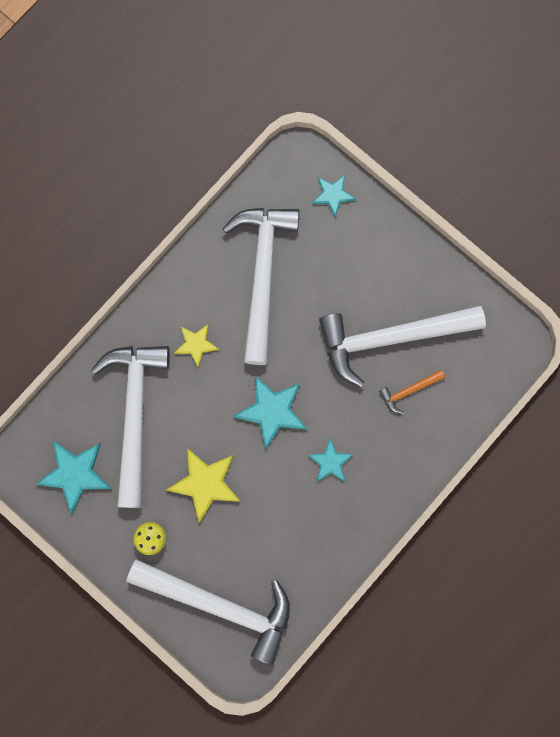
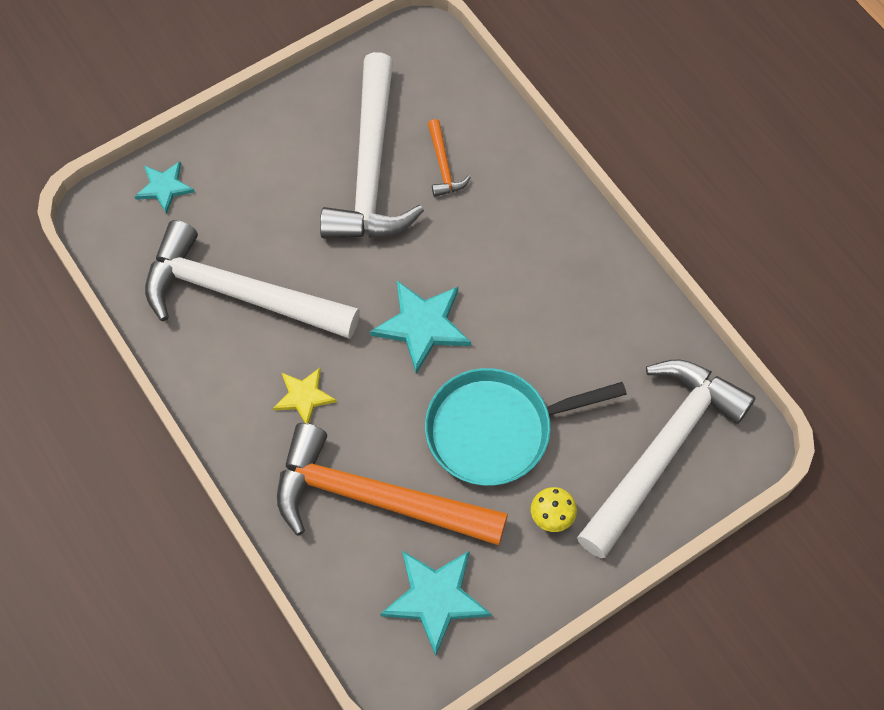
camera: 75 degrees left, 15 degrees down
white hammer [91,346,170,508] -> orange hammer [277,423,508,545]
yellow star [166,448,241,523] -> turquoise pan [425,368,627,486]
turquoise star [308,438,354,482] -> none

